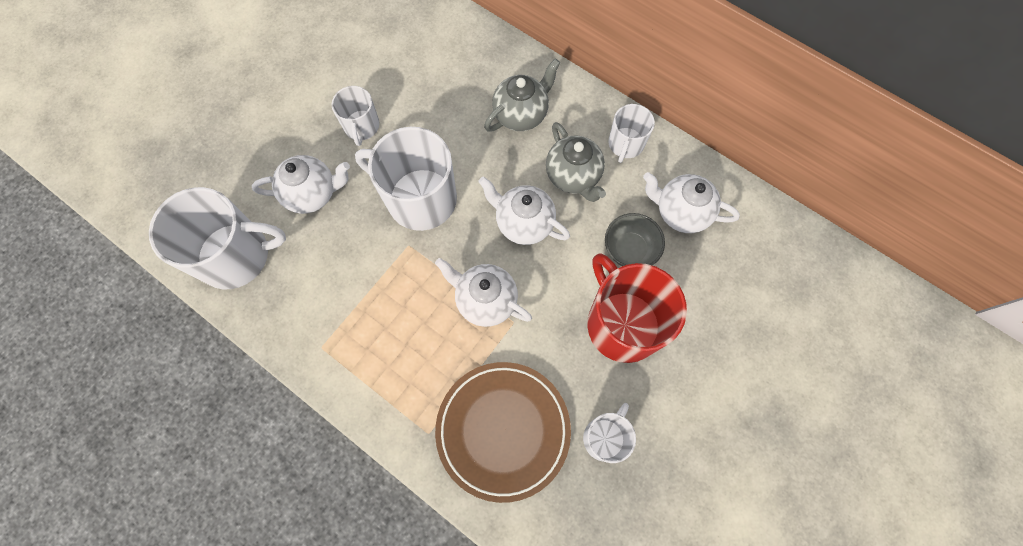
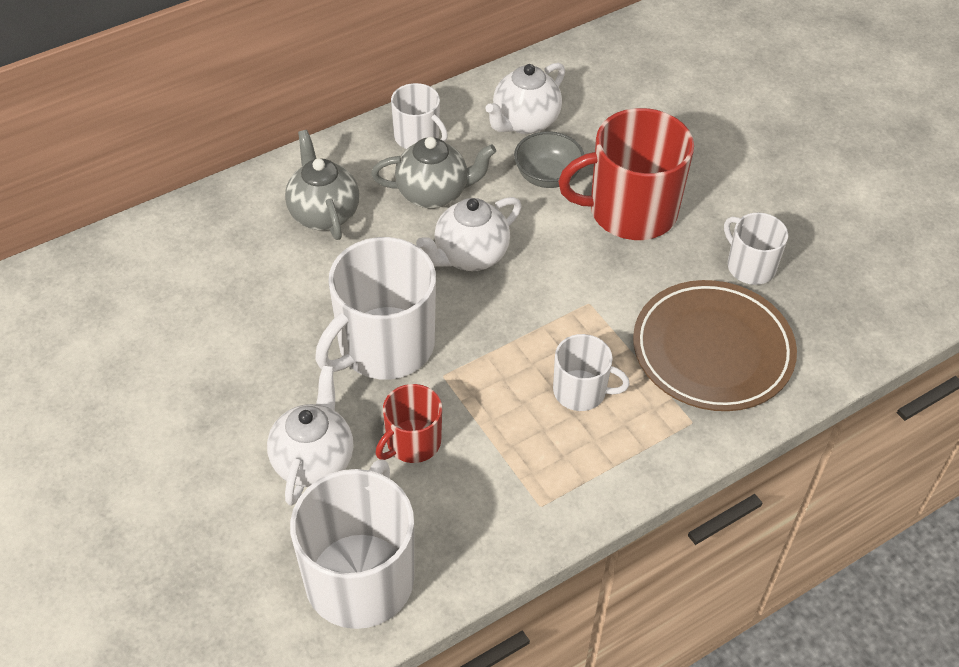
camera: 70 degrees left, 20 degrees down
white mug [331,86,380,146] -> white mug moved to [553,334,630,411]
white teapot [435,258,532,327] -> none
none -> red mug [375,384,442,463]

